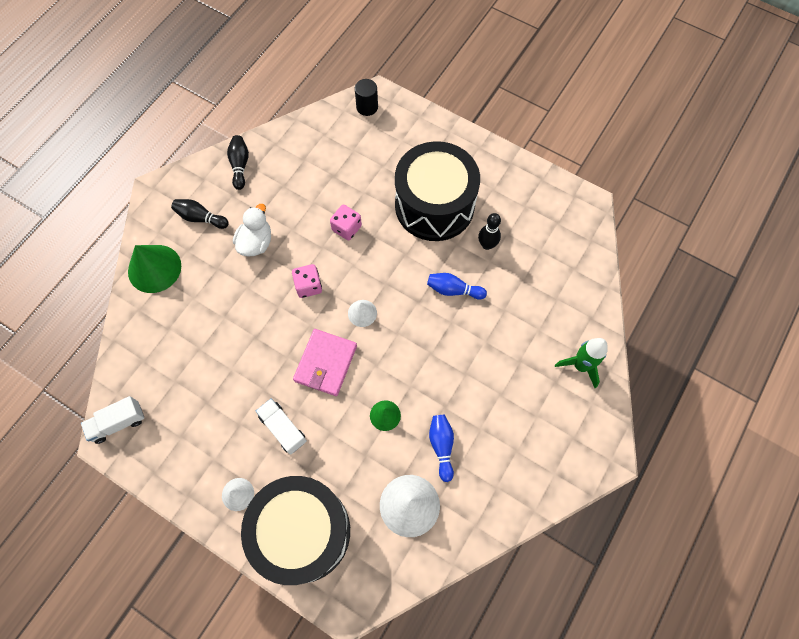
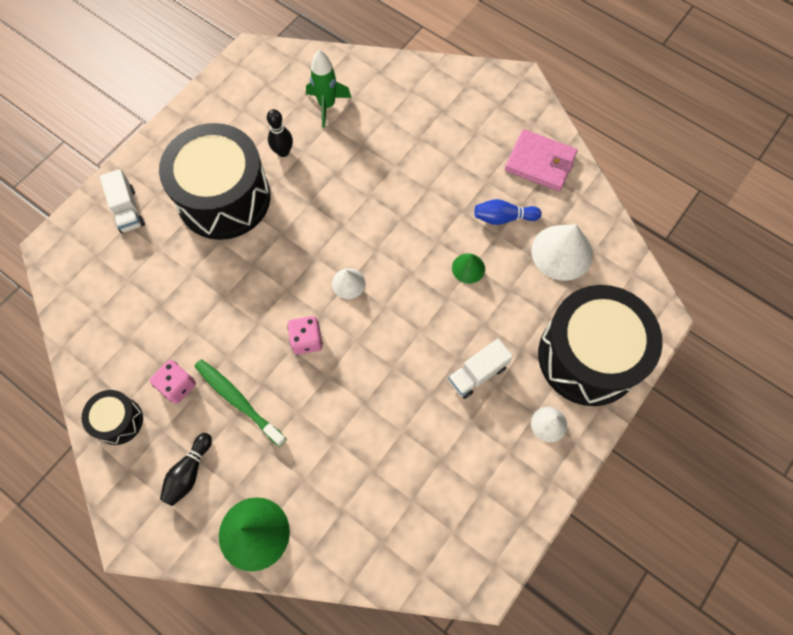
camera: 85 degrees left, 0 degrees up
white truck [81,396,144,444] -> white truck moved to [100,169,145,233]
black bowling pin [227,135,249,190] -> black drum [82,390,143,445]
white duck [233,204,271,256] -> green toothbrush [194,359,287,447]
pink wallet [293,329,357,396] -> pink wallet moved to [505,129,578,191]
pink dice [330,205,362,240] -> pink dice moved to [150,360,196,404]
black cylinder [355,79,378,116] -> none
blue bowling pin [427,273,487,300] -> none
green rocket [555,338,608,388] -> green rocket moved to [306,50,352,128]

